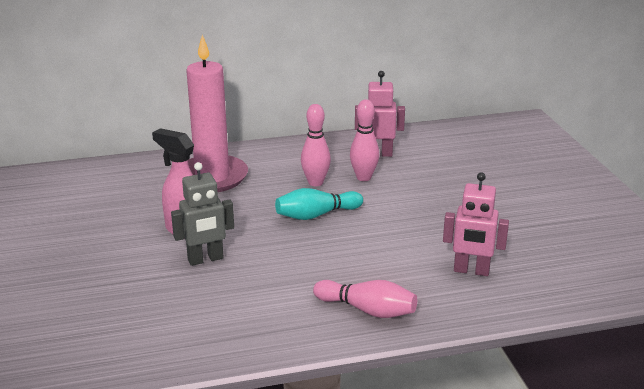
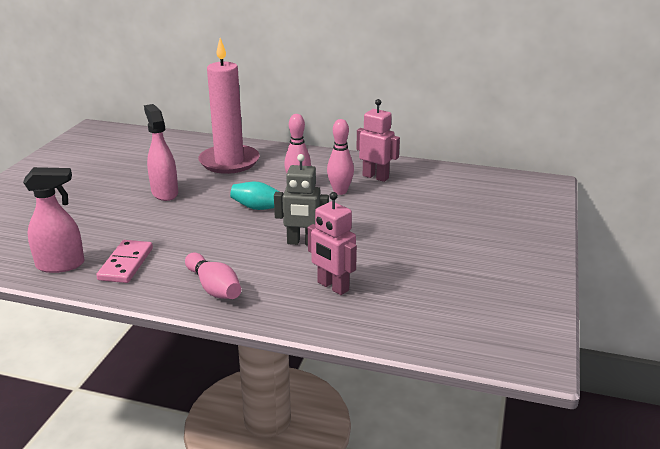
camera: 30 degrees right, 0 degrees up
grey robot [171,162,234,266] -> grey robot moved to [274,154,329,246]
none -> pink spray bottle [23,167,85,273]
none -> pink domino [96,240,153,283]

